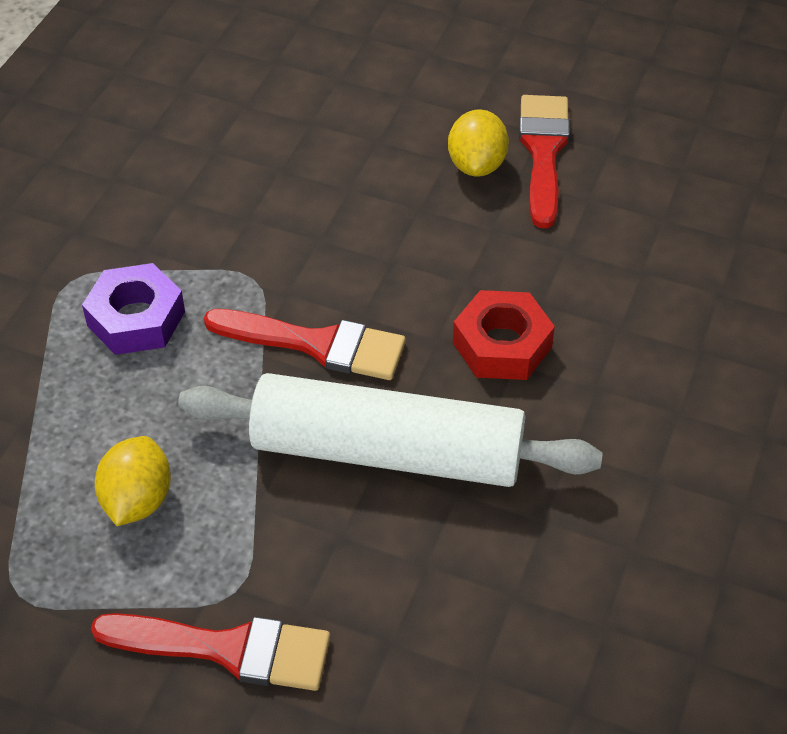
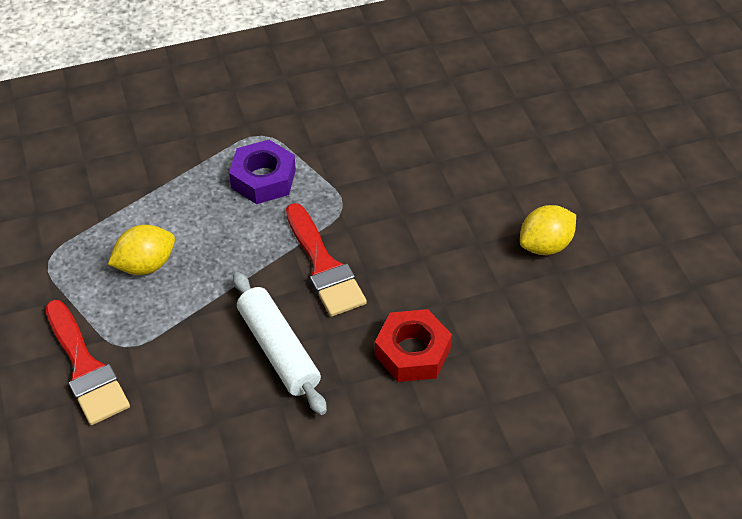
camera: 50 degrees right, 0 degrees up
white rolling pin [178,373,603,487] -> white rolling pin [233,272,327,415], size x0.63
red brush [519,95,570,228] -> none

